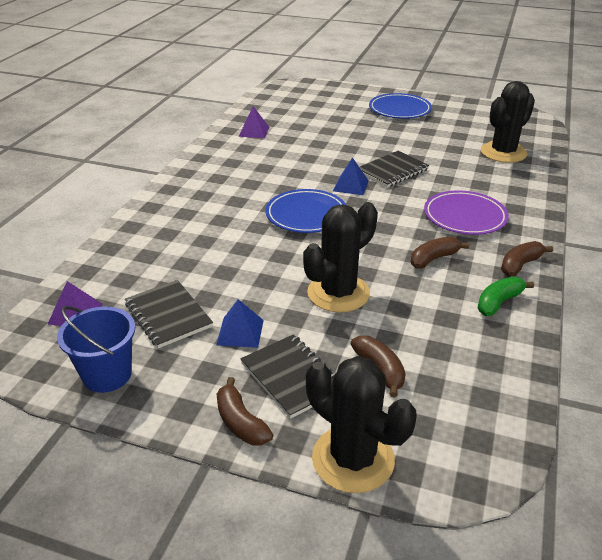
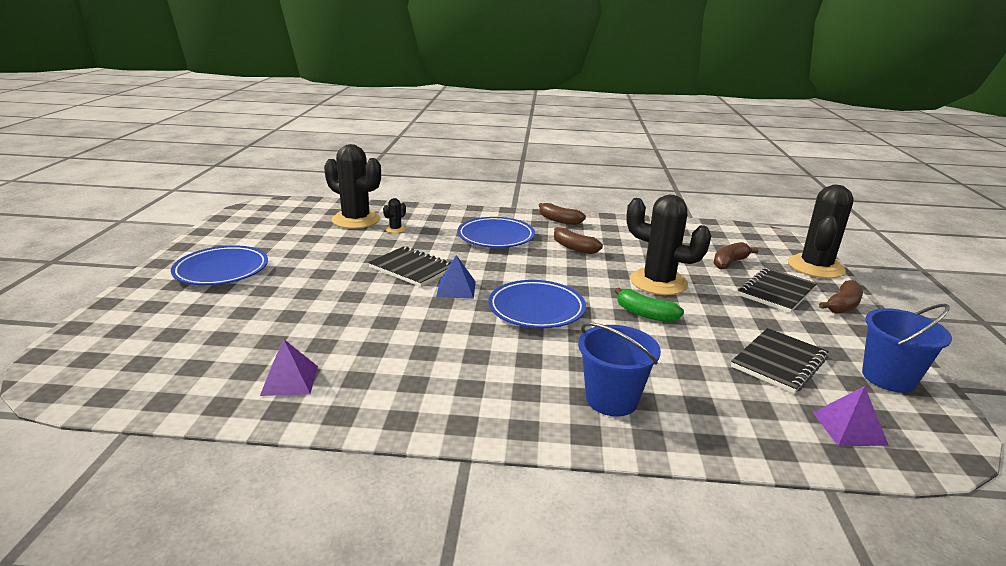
camera: 105 degrees left, 10 degrees down
blue pyramid [216,299,264,348] -> none
purple plate [424,190,509,235] -> blue plate [457,217,535,248]
green banana [478,277,534,316] -> green banana moved to [615,288,684,322]
none -> black cactus [383,198,406,233]
none -> blue bucket [578,322,661,416]

